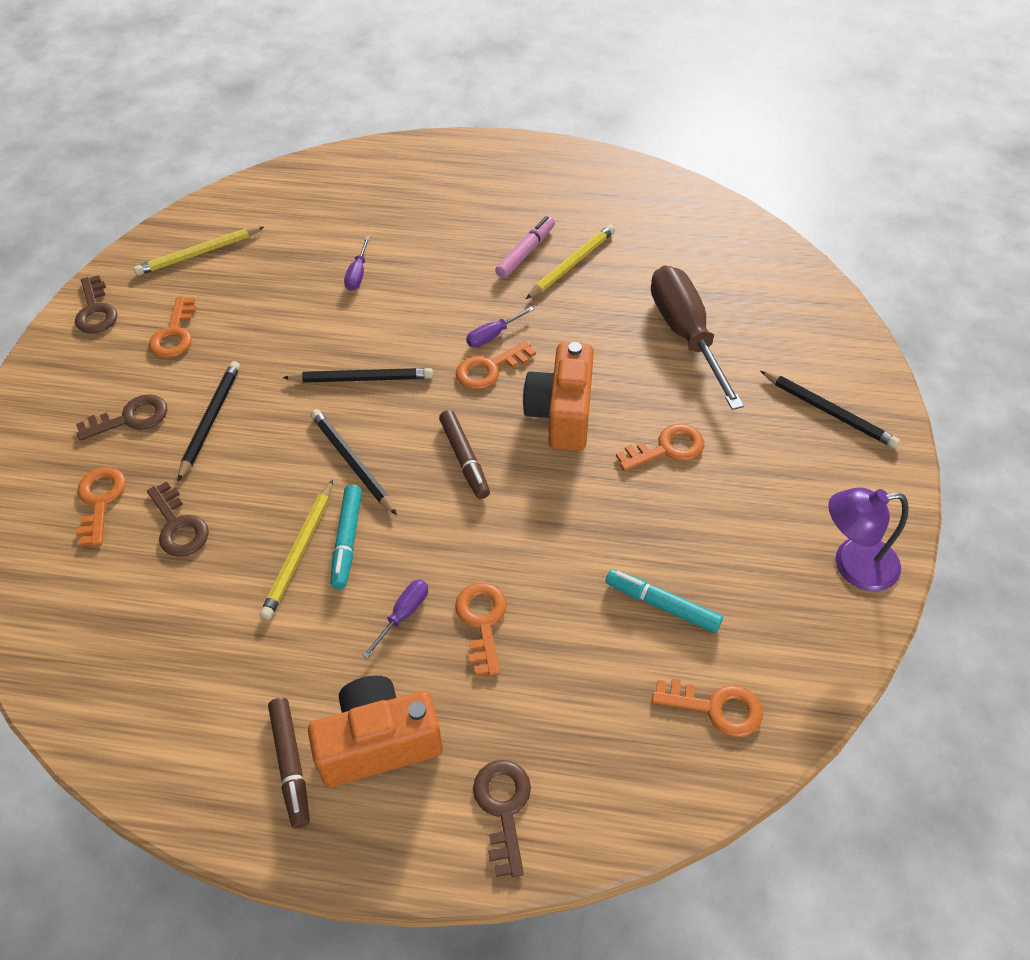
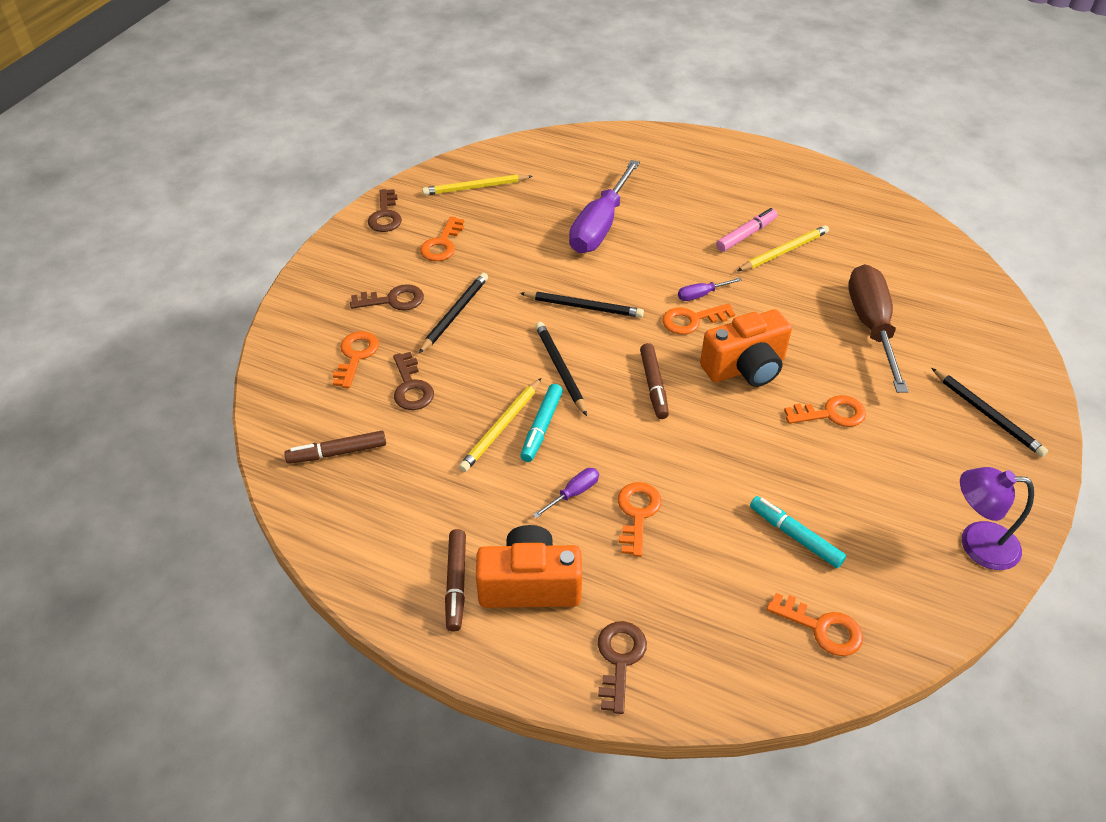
camera: 15 degrees right, 5 degrees down
purple screwdriver [344,236,370,291] -> purple screwdriver [569,160,640,253], size x2.36
orange camera [523,342,594,451] -> orange camera turned 135 degrees counterclockwise [700,309,792,387]
none -> brown marker [284,431,386,464]

